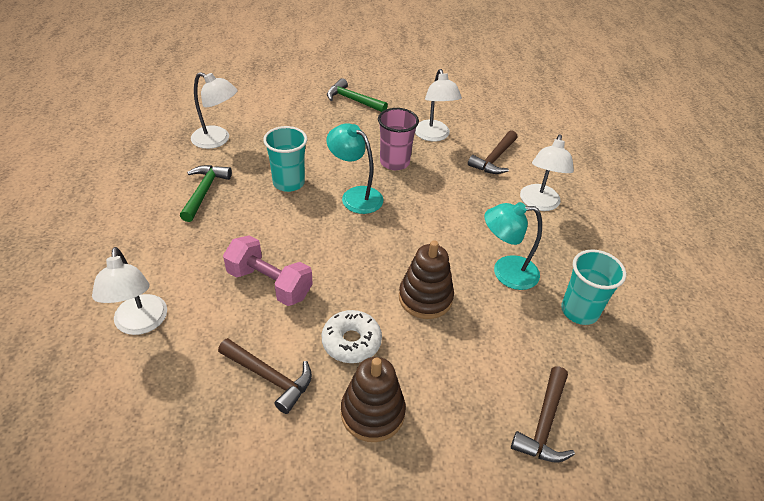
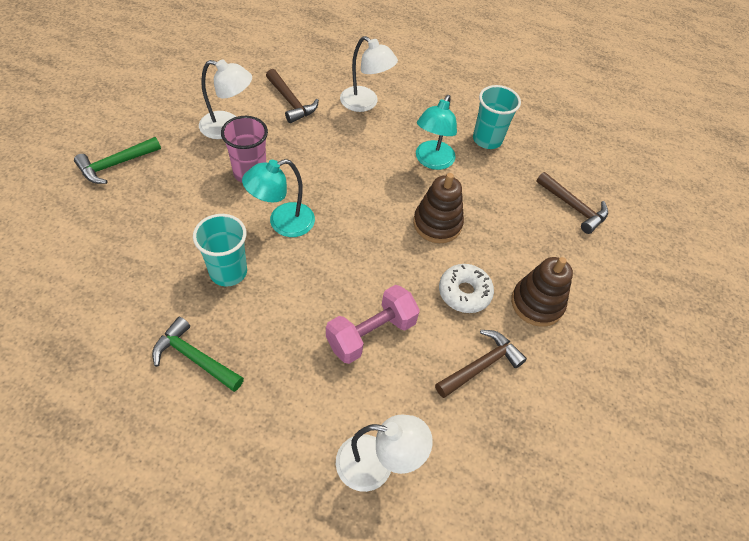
camera: 70 degrees left, 10 degrees up
white lamp [191,72,238,149] -> none

